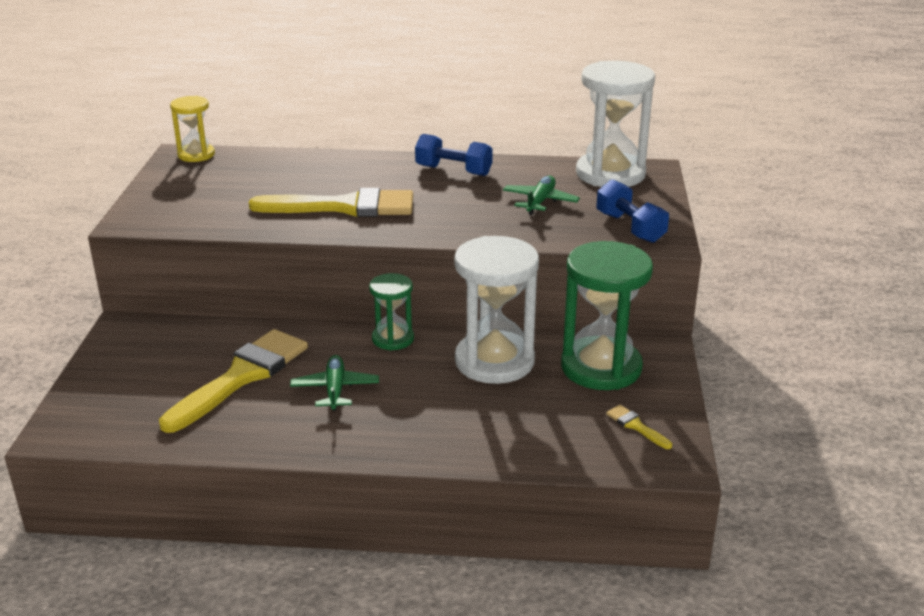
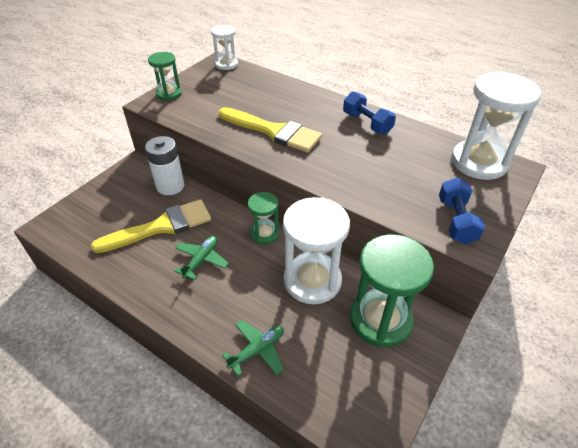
camera: 30 degrees right, 15 degrees up
yellow hourglass [170,96,215,162] -> white hourglass [211,25,238,70]
green plane [503,176,580,215] -> green plane moved to [222,320,284,376]
yellow brush [606,405,672,449] -> none
none -> white battery [145,136,184,195]
none -> green hourglass [148,52,182,101]

